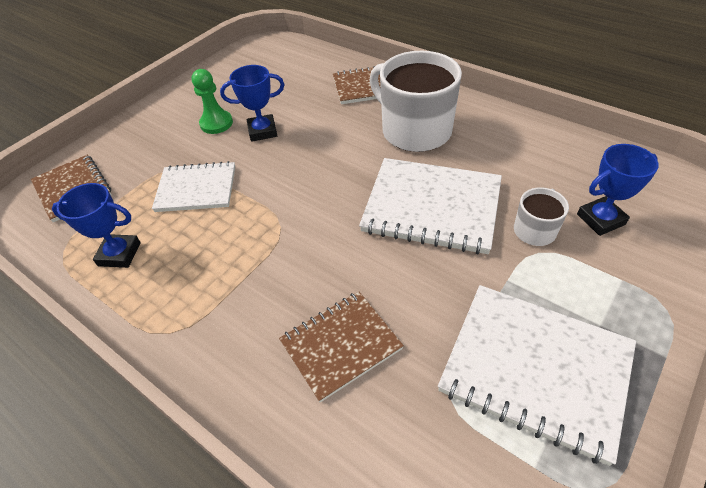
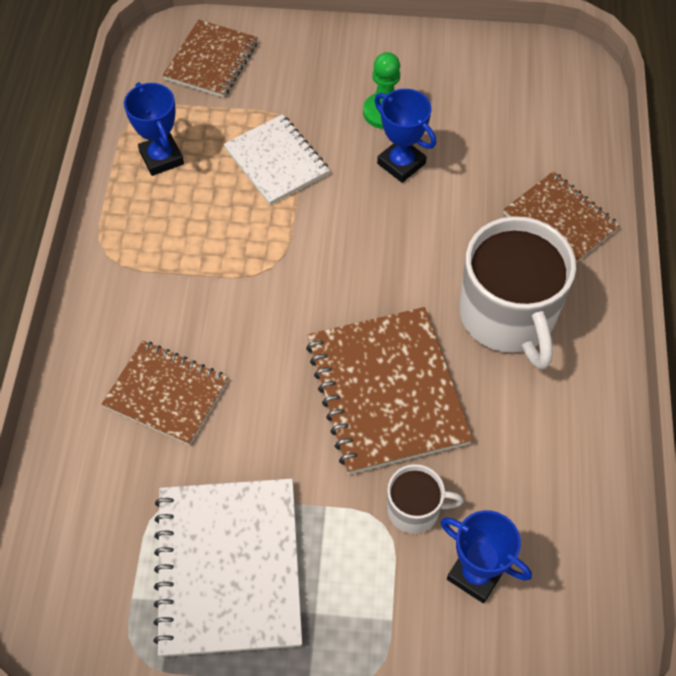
camera: 55 degrees right, 10 degrees up
white notebook [359,158,502,254] -> brown notebook [306,307,473,474]
white mug [369,51,462,152] -> white mug turned 150 degrees clockwise [459,216,576,370]

